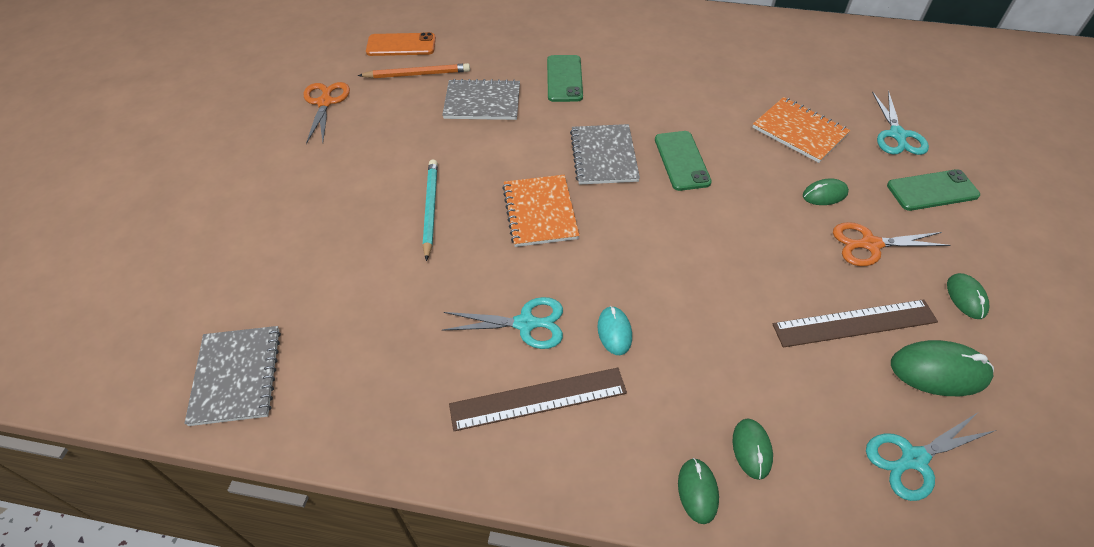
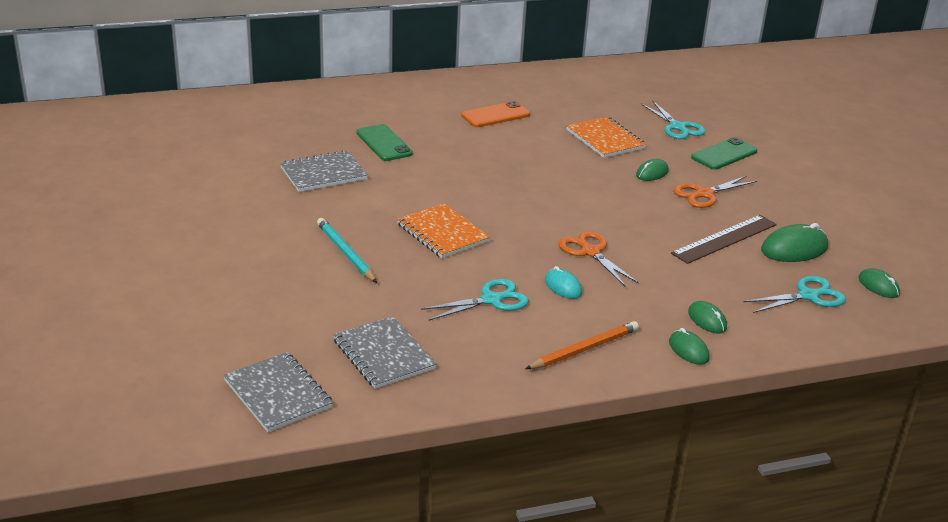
camera: 30 degrees left, 20 degrees down
orange scissors [304,82,350,144] -> orange scissors moved to [558,231,639,286]
orange pencil [358,63,470,78] -> orange pencil moved to [525,321,639,369]
orange phone [366,32,436,56] -> orange phone moved to [461,101,530,127]
brown ruler [449,367,627,431] -> none
grey notebook [570,124,640,185] -> grey notebook moved to [333,316,437,389]
green phone [655,131,712,191] -> none
orange notebook [752,97,851,163] -> orange notebook turned 45 degrees clockwise [566,116,646,158]
turquoise scissors [866,413,996,501] -> turquoise scissors turned 150 degrees counterclockwise [743,276,846,313]
green mouse [947,273,989,319] -> green mouse moved to [858,268,900,298]

